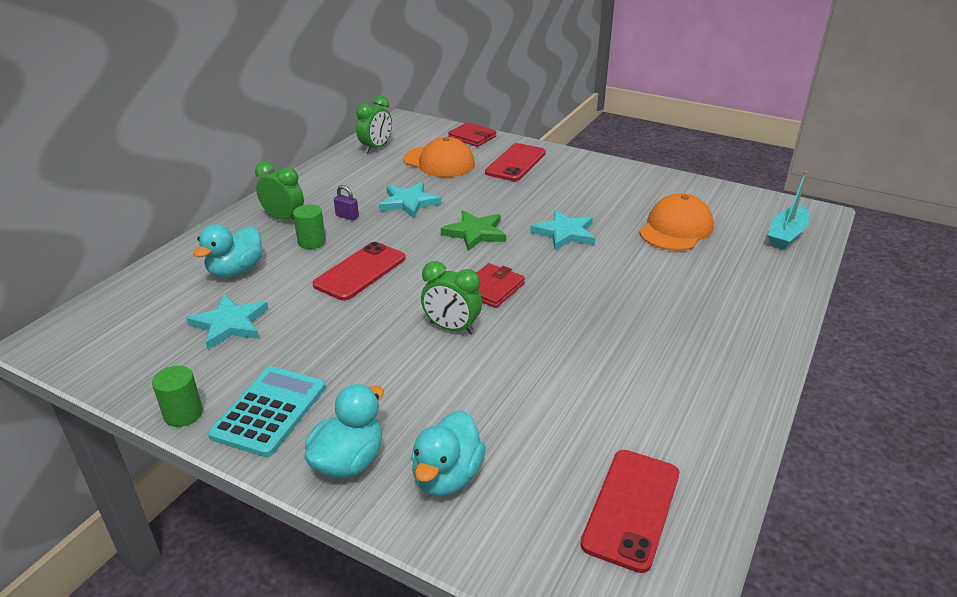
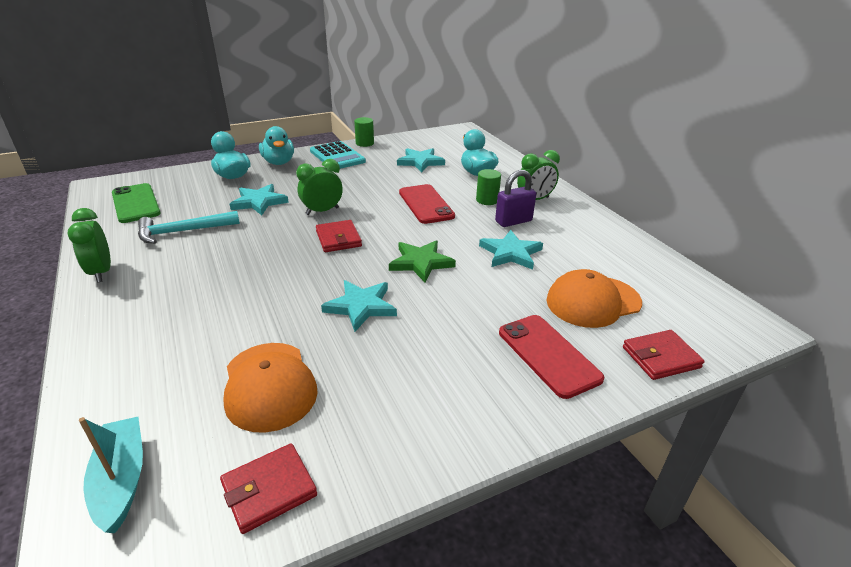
camera: 125 degrees right, 0 degrees up
purple padlock [334,185,359,221] -> purple padlock [495,170,536,227], size x1.74
green clock [356,96,392,153] -> green clock moved to [67,208,111,282]
red phone [580,450,679,573] -> green phone [112,183,161,223]
none -> turquoise hammer [138,211,240,244]
none -> red wallet [220,443,317,534]
none -> turquoise star [230,184,289,215]

